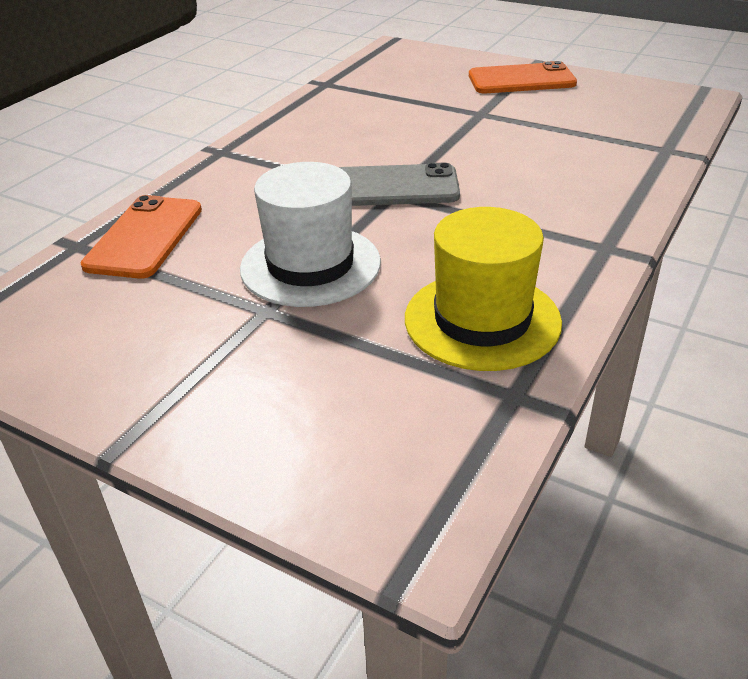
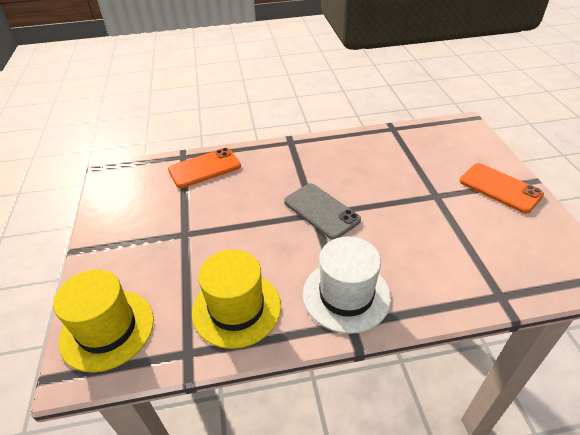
camera: 50 degrees right, 5 degrees up
white hat [240,162,381,307] -> white hat moved to [303,236,391,334]
none -> yellow hat [53,269,154,372]

